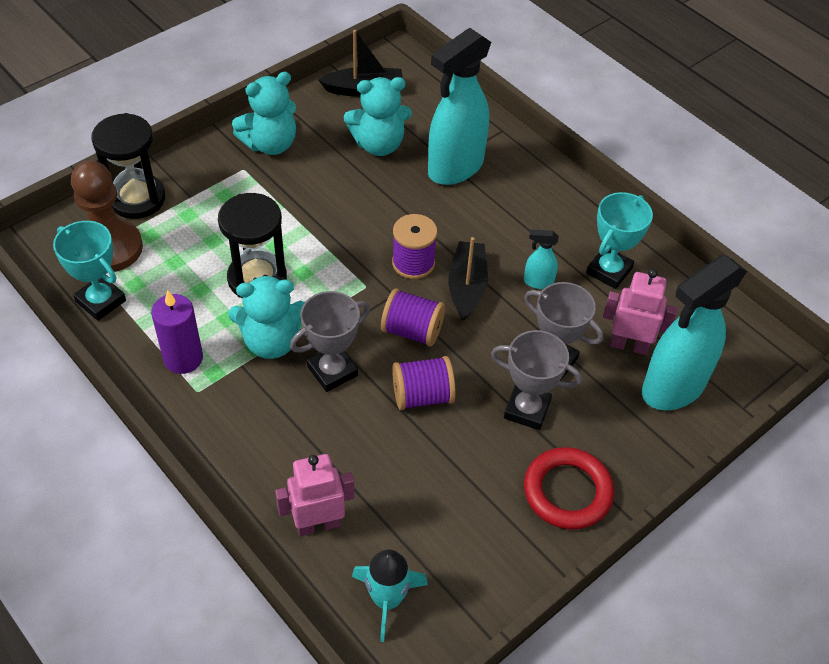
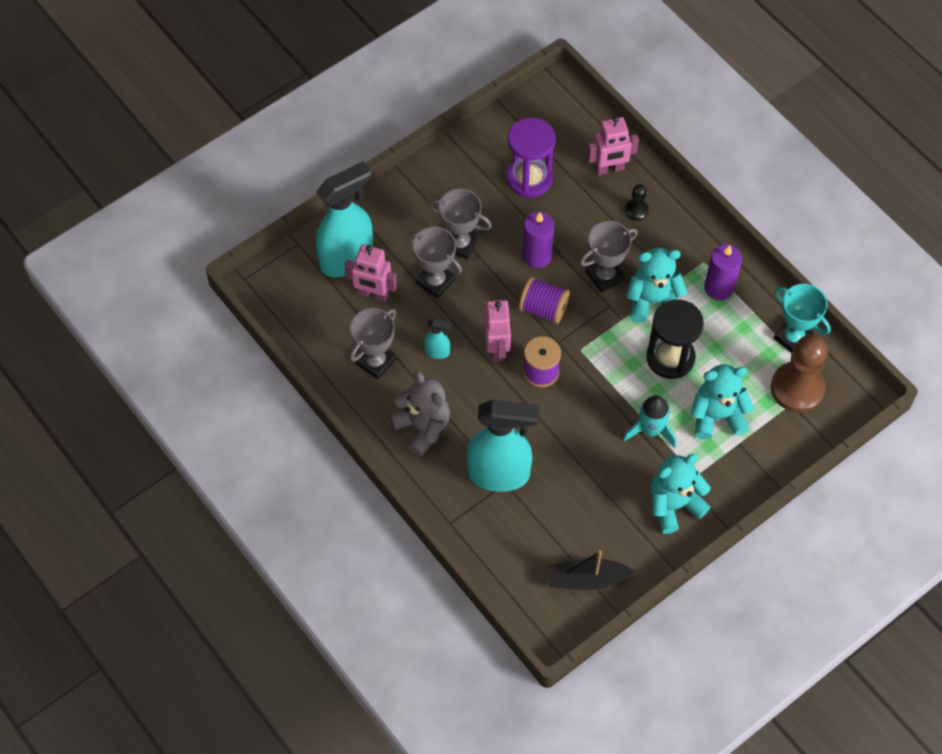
camera: 175 degrees left, 10 degrees up
black hourglass [91,113,165,219] -> none
turquoise teddy bear [344,77,412,156] -> turquoise teddy bear moved to [691,364,754,440]
turquoise rocket [352,550,428,642] -> turquoise rocket moved to [623,396,676,448]
purple spool [392,356,456,410] -> purple candle [522,212,554,268]
turquoise spray bottle [428,28,491,185] -> turquoise spray bottle turned 45 degrees clockwise [466,400,540,492]
black boat [448,237,488,321] -> pink robot [484,300,511,362]
red ring [524,447,614,529] -> none
turquoise trophy [586,192,653,289] -> grey trophy [350,308,396,380]
none -> grey teddy bear [390,371,450,457]
none -> purple hourglass [507,118,556,197]
none -> black pawn [625,184,649,221]

